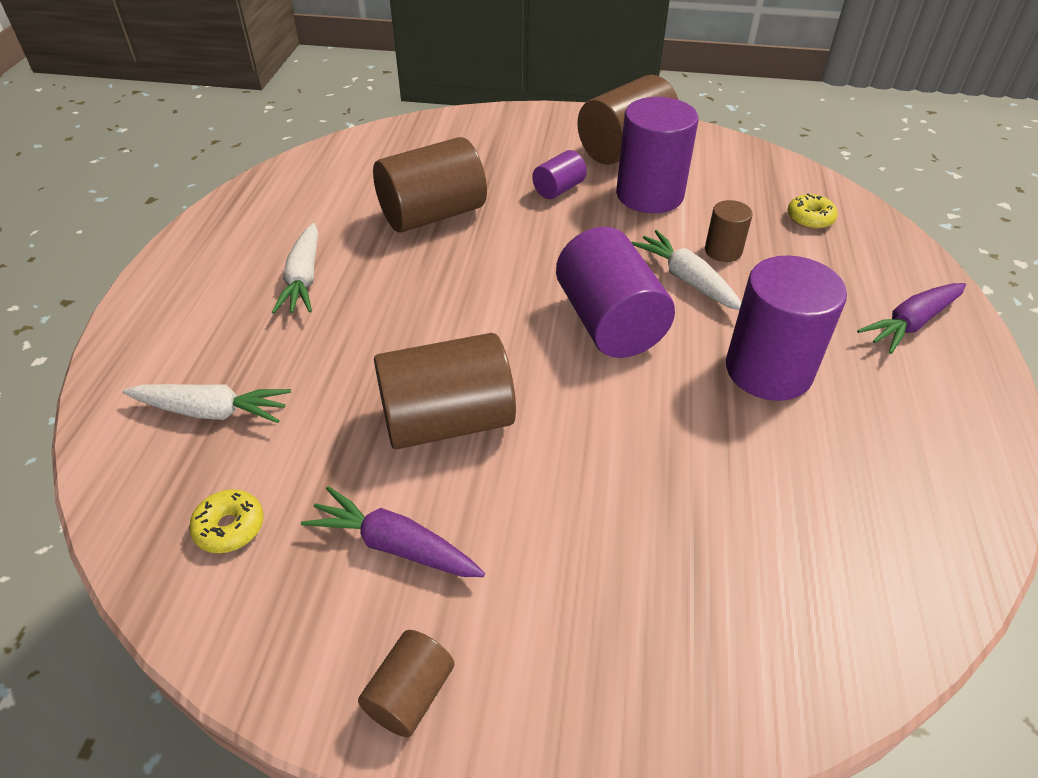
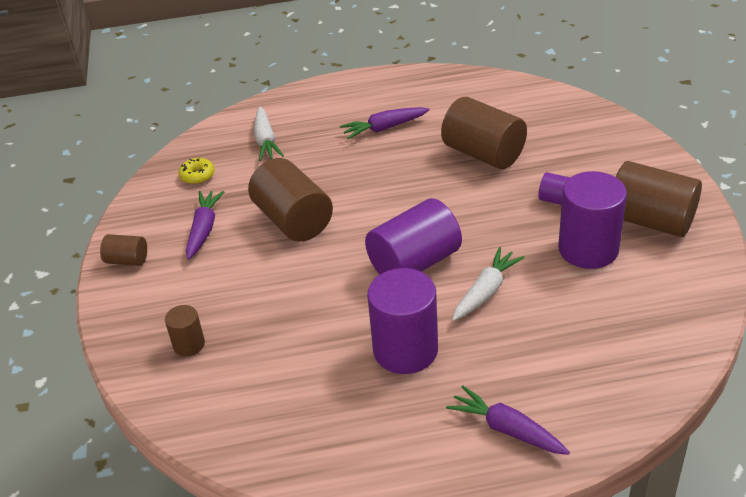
camera: 75 degrees right, 5 degrees down
white carrot [272,223,318,314] -> purple carrot [340,107,430,139]
brown cylinder [705,200,753,262] -> brown cylinder moved to [165,305,205,356]
yellow donut [787,194,838,229] -> none

